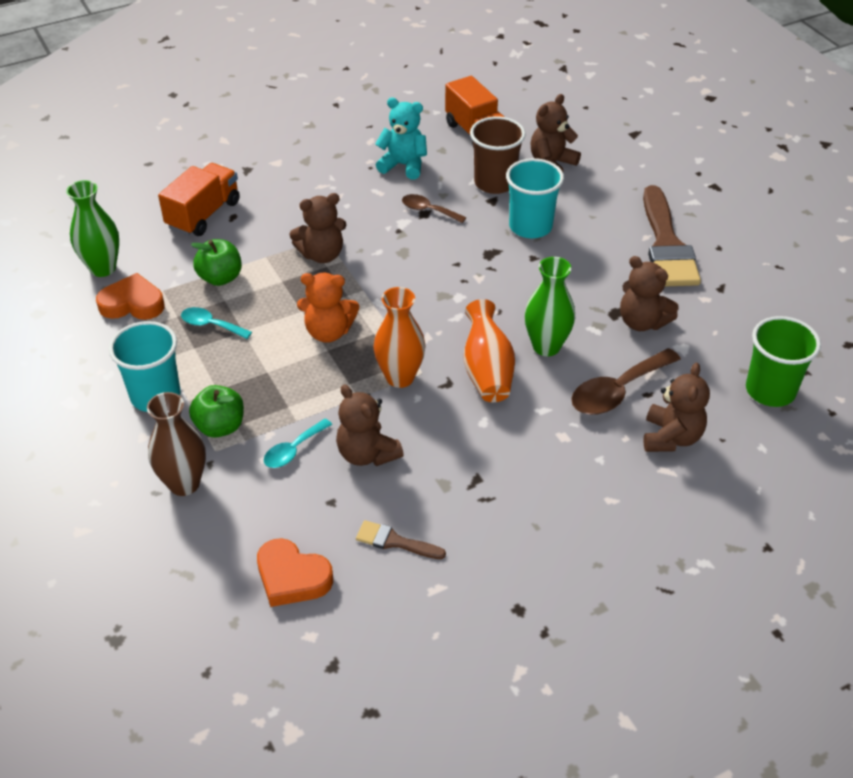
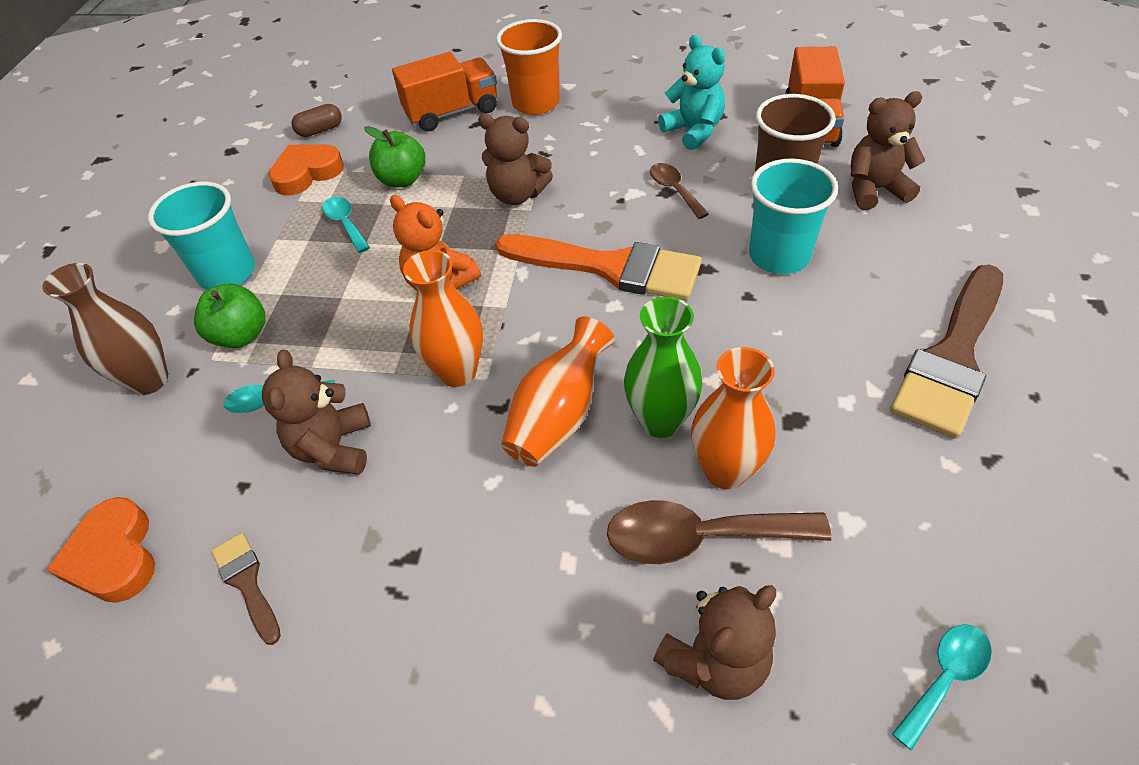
camera: 40 degrees right, 5 degrees up
green vase [66,180,119,277] -> brown capsule [291,104,342,137]
orange heart [96,273,164,320] -> orange heart turned 75 degrees counterclockwise [268,144,344,196]
brown teddy bear [620,256,679,331] -> none
green cup [746,316,821,407] -> turquoise spoon [892,624,992,750]
none -> orange cup [496,19,562,115]
none -> orange brush [496,234,702,301]
none -> orange vase [691,347,775,489]

